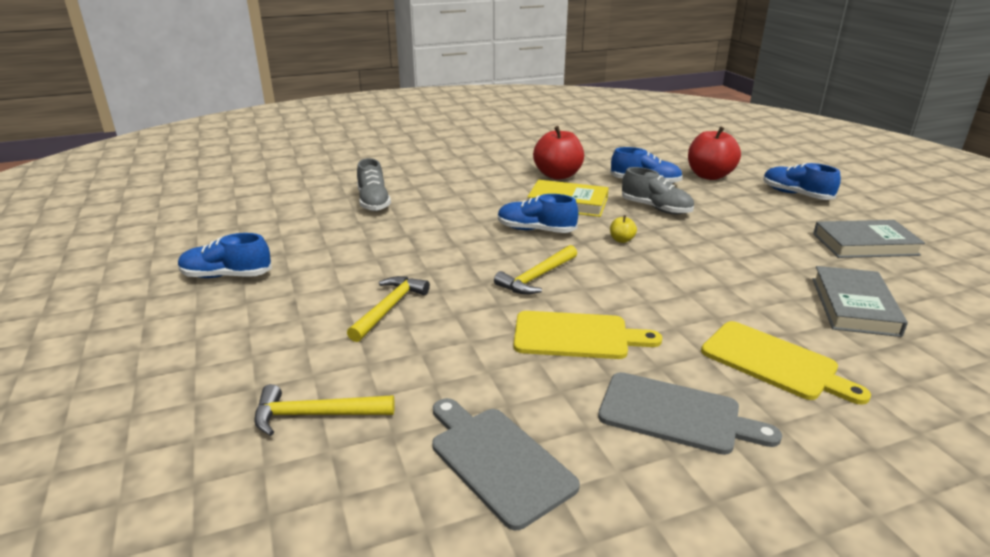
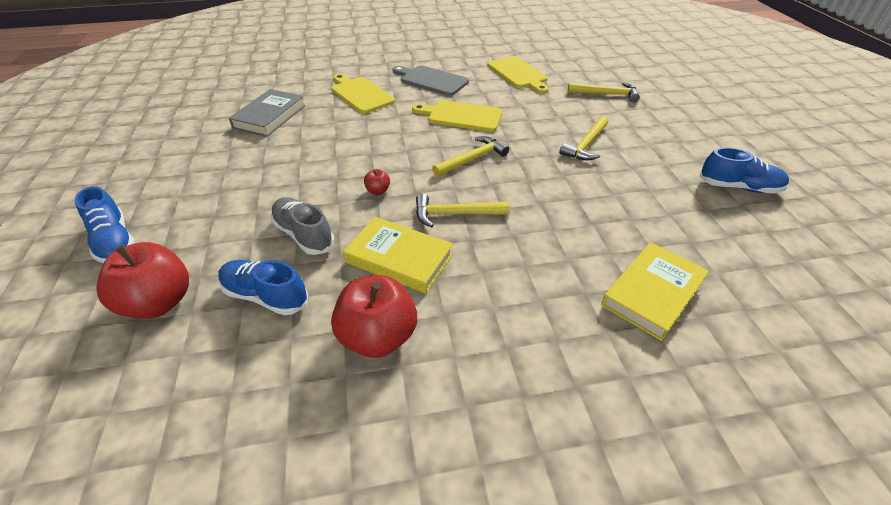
camera: 170 degrees left, 15 degrees up
grey shoe [357,158,391,211] -> yellow book [601,242,709,341]
grey cutting board [432,398,580,530] -> yellow cutting board [487,56,549,94]
blue shoe [498,194,578,233] -> yellow hammer [416,193,510,227]
yellow apple [610,215,637,243] -> red apple [364,169,390,195]
grey book [813,220,925,258] -> none

